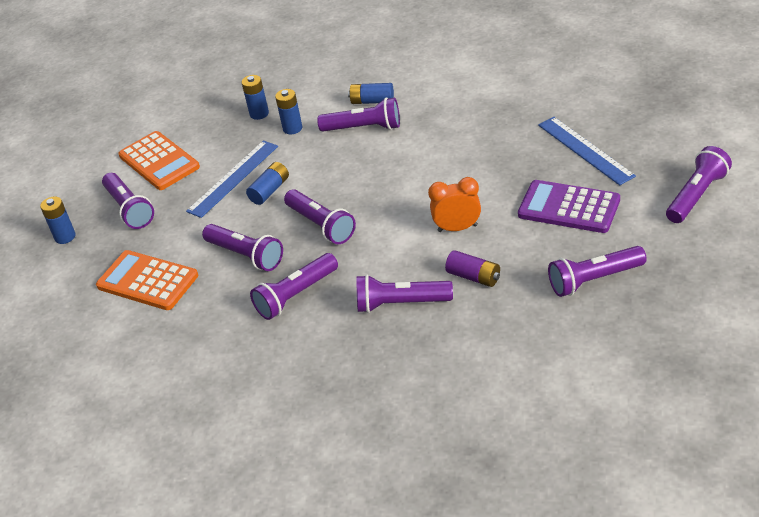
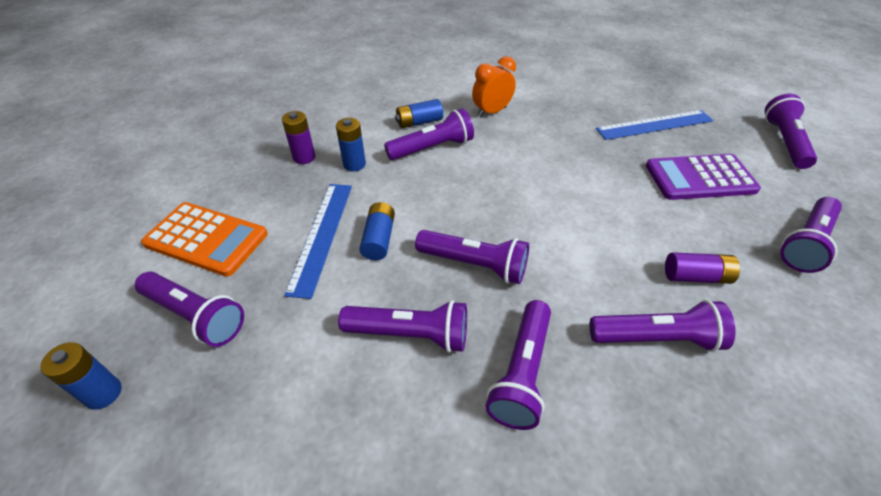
camera: 35 degrees left, 5 degrees up
orange calculator [96,250,198,310] -> none
blue battery [241,75,269,120] -> purple battery [282,111,315,164]
purple flashlight [357,275,453,313] -> purple flashlight turned 150 degrees counterclockwise [590,300,735,352]
orange clock [428,177,481,232] -> orange clock moved to [472,56,516,118]
blue ruler [538,117,636,185] -> blue ruler turned 45 degrees counterclockwise [596,110,713,140]

